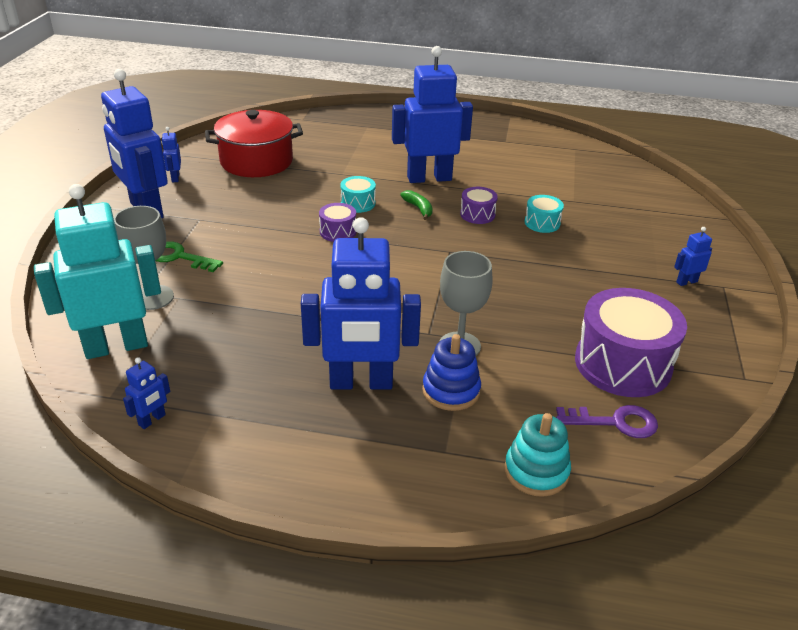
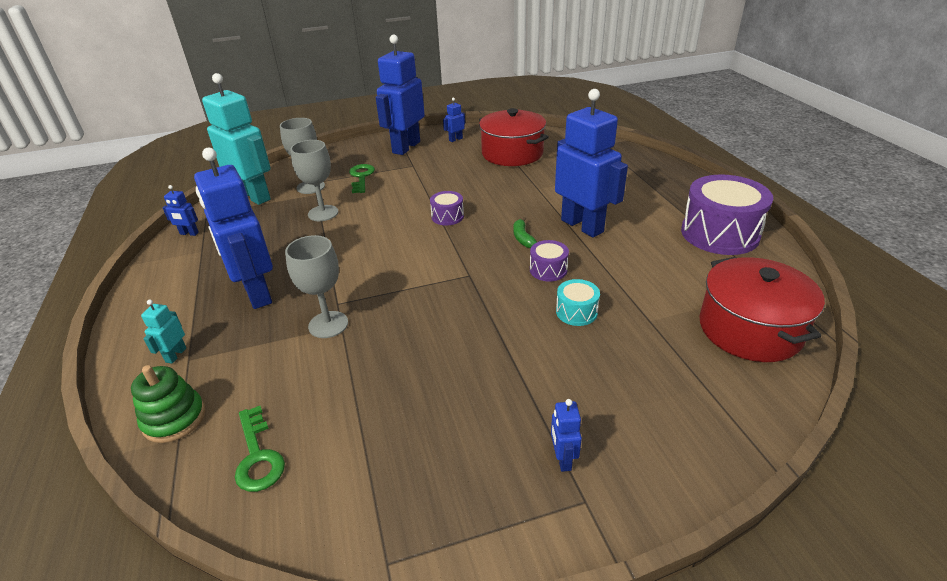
camera: 65 degrees right, 0 degrees up
turquoise drum [340,176,376,213] -> none
green banana [400,190,433,220] -> green banana turned 135 degrees clockwise [513,217,537,248]
blue stacking toy [422,334,481,411] -> none
turquoise stacking toy [505,413,571,497] -> green stacking toy [131,365,205,443]
purple key [556,405,658,438] -> green key [235,406,285,492]
purple drum [575,288,687,397] -> purple drum moved to [681,174,773,255]
blue robot [674,227,712,286] -> blue robot turned 135 degrees counterclockwise [551,399,582,472]
none -> turquoise robot [141,300,186,364]
none -> grey goblet [290,140,338,221]
none -> red pot [699,257,825,362]

